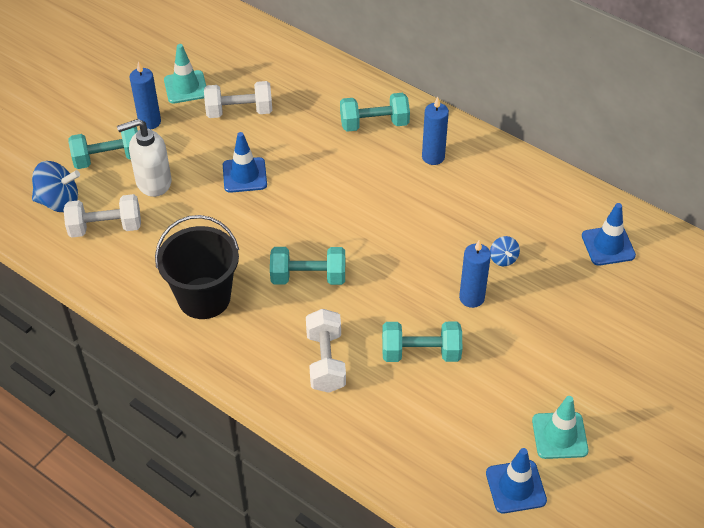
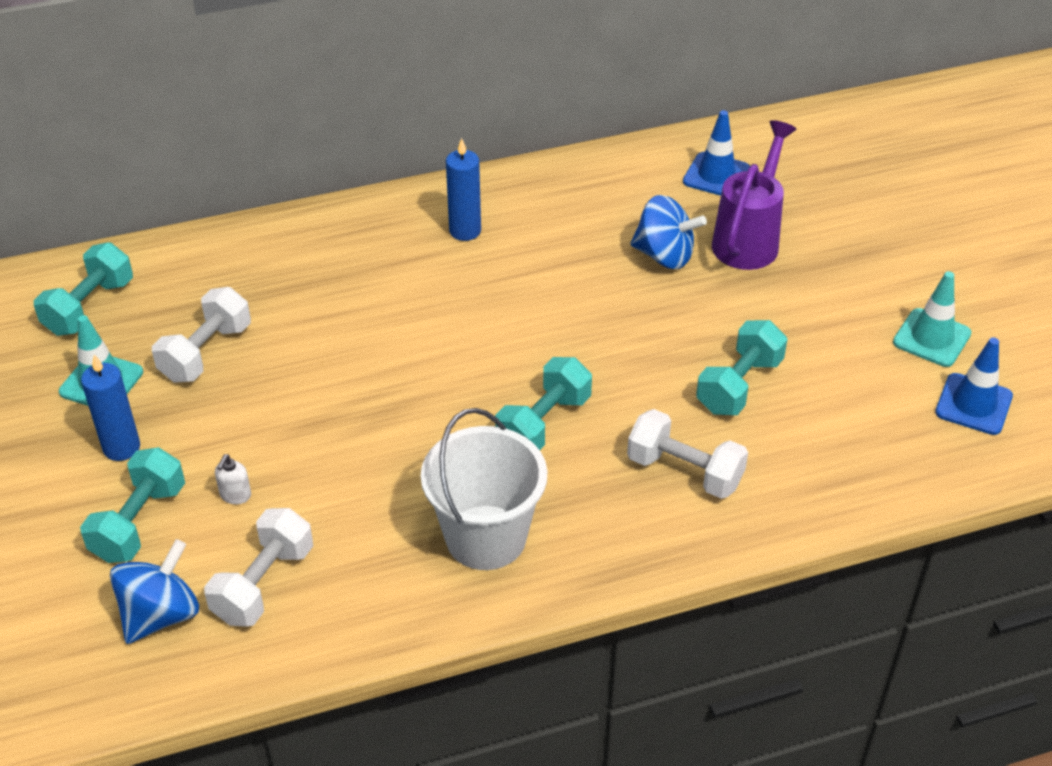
camera: 55 degrees left, 5 degrees down
white soap dispenser [117,119,172,197] -> white soap dispenser [215,454,251,504], size x0.45
black bucket [155,215,239,319] -> white bucket [421,408,547,570]
blue traffic cone [223,132,267,193] -> none
turquoise dumbbell [340,93,410,132] -> turquoise dumbbell moved to [34,242,133,336]
blue candle [459,240,491,308] -> none
blue spinning top [490,236,520,266] -> blue spinning top [630,195,707,269], size x1.86
none -> purple watering can [712,120,797,270]

